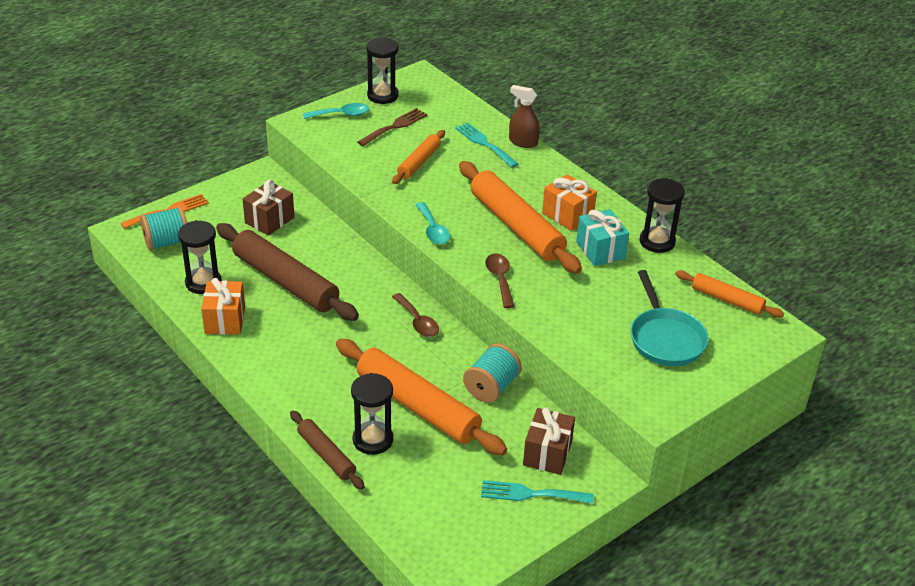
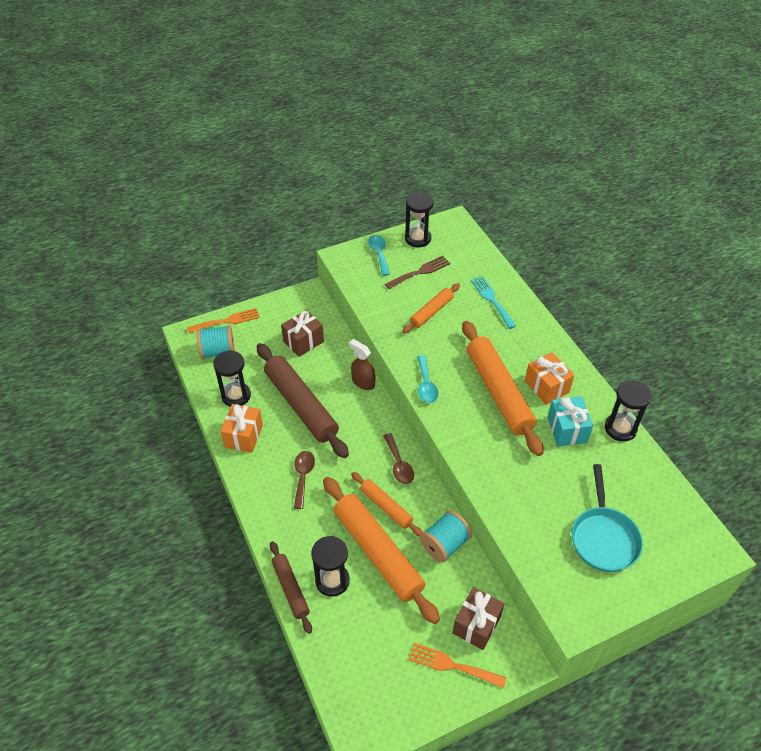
camera: 15 degrees right, 10 degrees up
turquoise spoon [303,103,369,119] -> turquoise spoon turned 105 degrees counterclockwise [368,235,390,276]
turquoise fork [481,480,593,504] -> orange fork [409,643,506,688]
brown spoon [485,253,515,308] -> brown spoon moved to [294,451,315,509]
brown spray bottle [509,85,540,148] -> brown spray bottle moved to [349,339,376,390]
orange rolling pin [675,270,784,318] -> orange rolling pin moved to [351,472,422,536]

